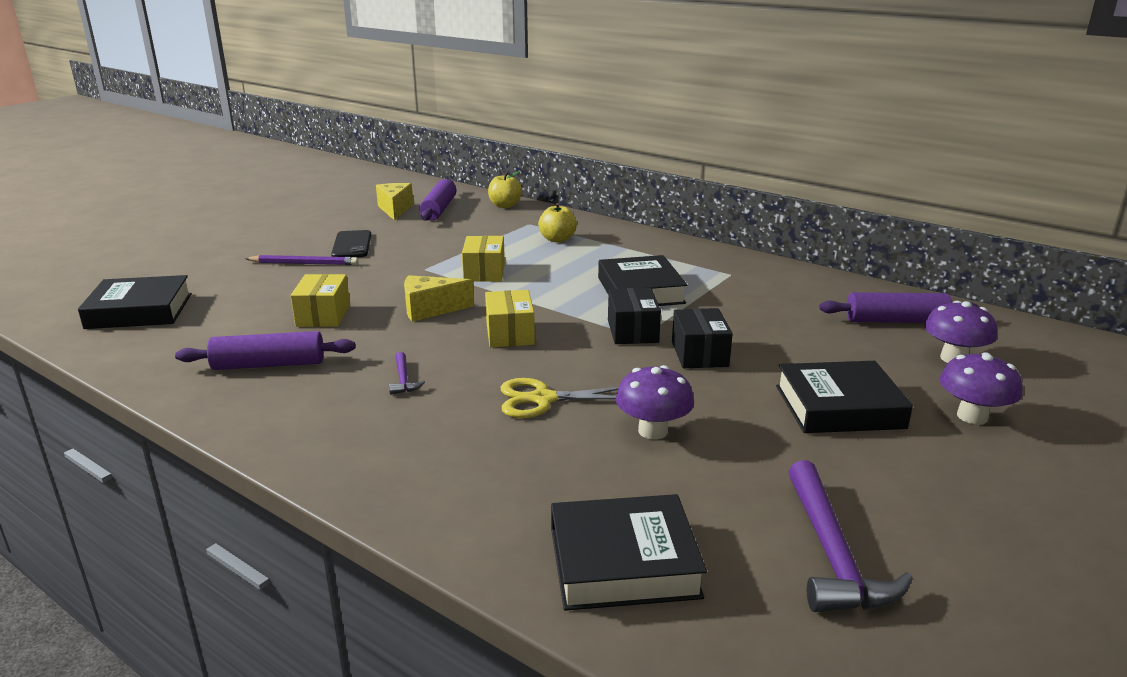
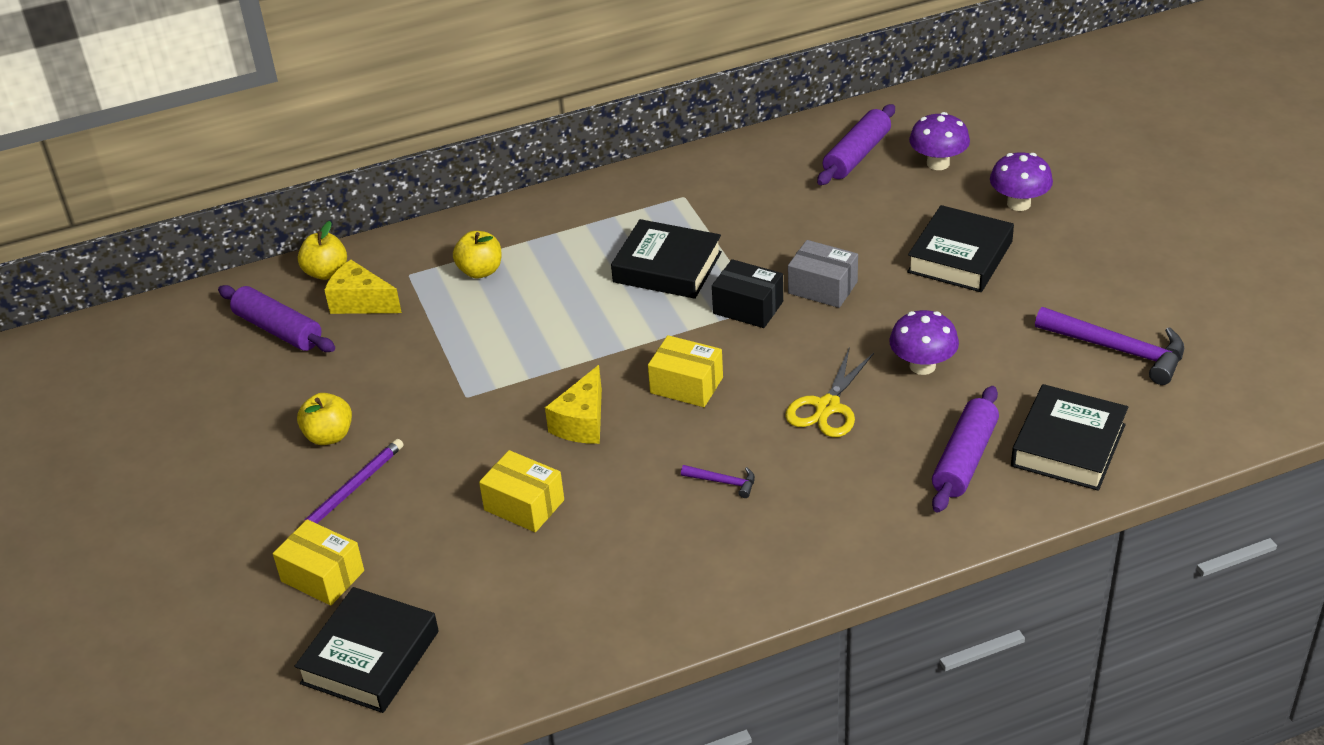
camera: 55 degrees left, 15 degrees up
purple rolling pin [175,331,355,370] -> purple rolling pin moved to [932,386,999,512]
black phone [331,230,371,257] -> yellow apple [297,393,352,445]
yellow cheese [376,183,413,221] -> yellow cheese moved to [324,260,402,314]
yellow box [462,236,505,282] -> yellow box moved to [273,519,364,606]
black box [672,308,733,368] -> grey box [788,240,858,308]

